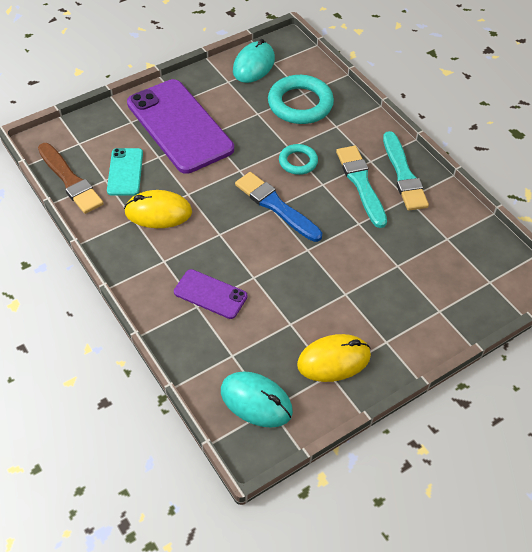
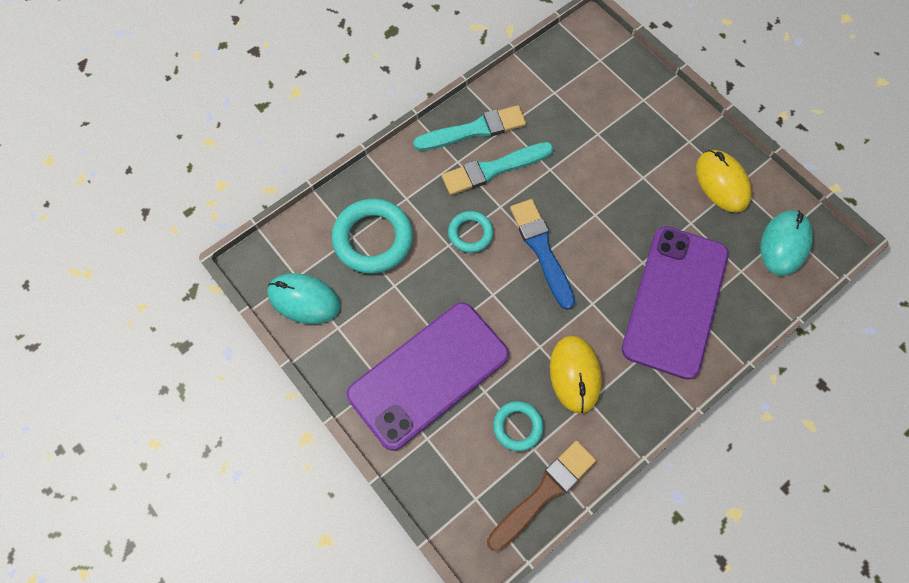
camera: 95 degrees left, 15 degrees up
turquoise phone [107,148,143,196] -> turquoise ring [493,401,543,451]
purple phone [174,269,248,319] -> purple phone [622,226,729,379], size x2.06
blue brush [235,172,322,242] -> blue brush turned 120 degrees clockwise [510,199,575,310]

